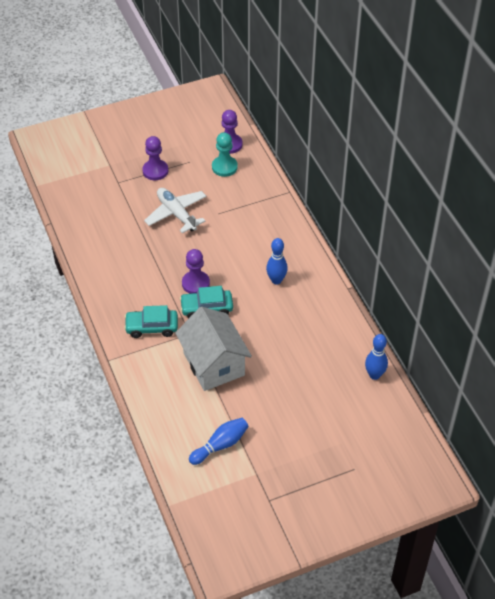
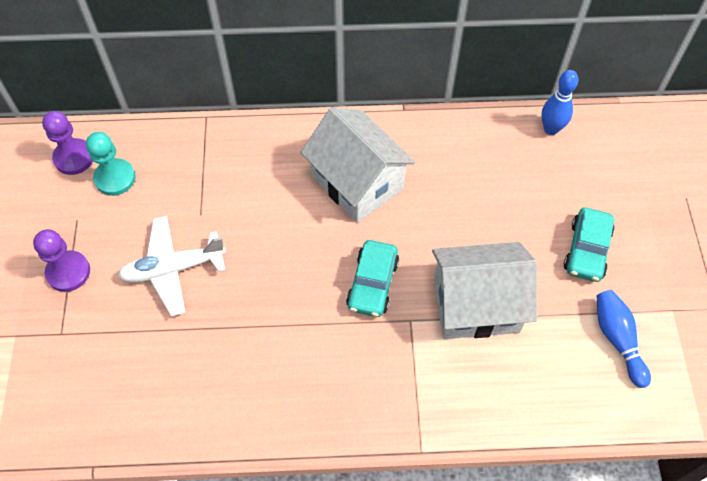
camera: 70 degrees left, 10 degrees up
turquoise car [124,305,178,338] -> turquoise car moved to [564,207,615,282]
purple pawn [182,249,210,293] -> none
blue bowling pin [266,238,288,285] -> white house [300,107,416,223]

